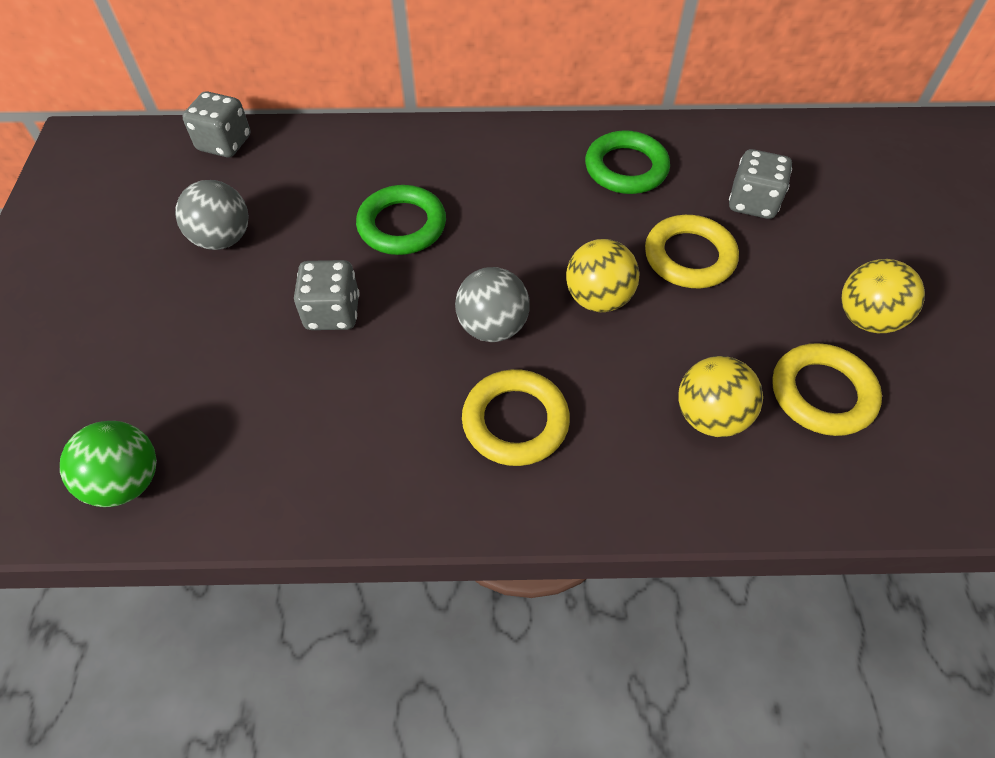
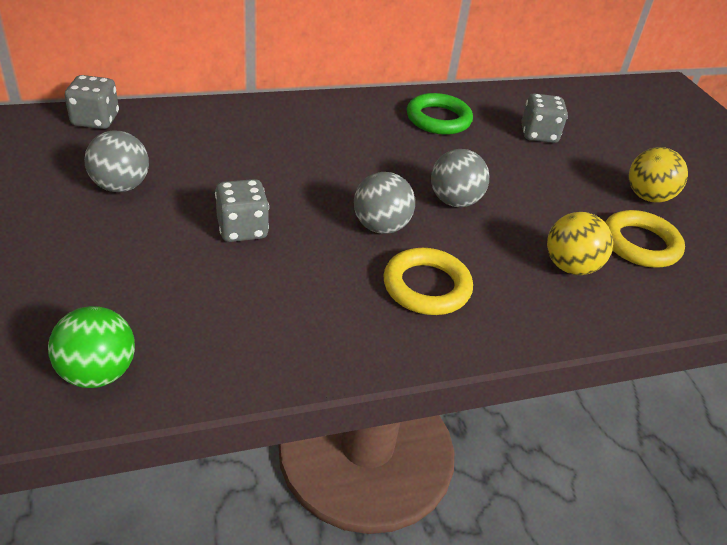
camera: 20 degrees left, 15 degrees down
green ring [356,185,446,255] -> none
yellow ball [566,239,640,312] -> grey ball [431,149,489,207]
yellow ring [645,215,739,288] -> none

